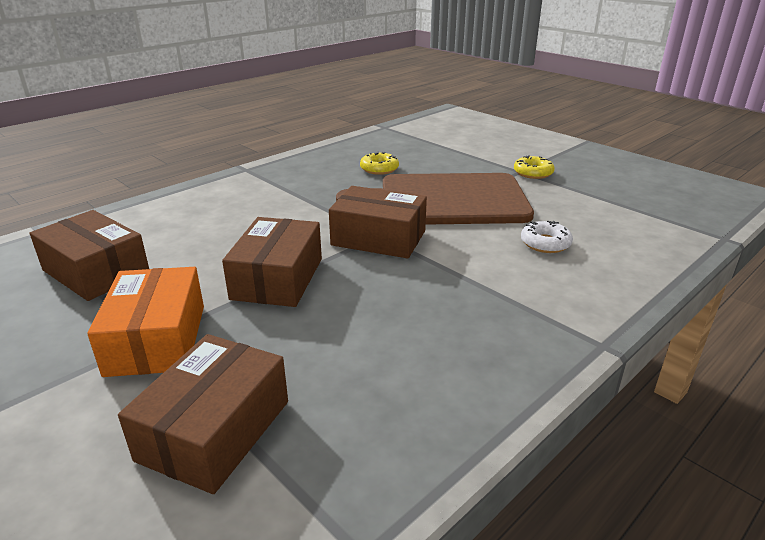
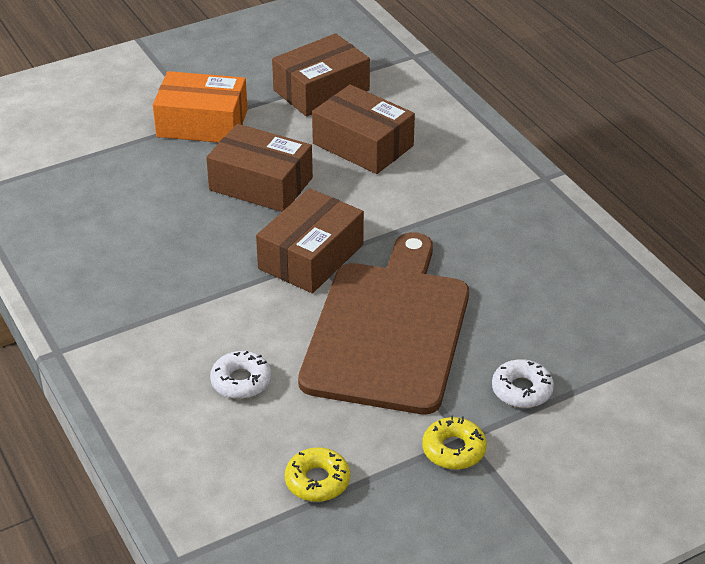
camera: 105 degrees right, 10 degrees up
brown box [118,334,288,494] -> brown box moved to [312,84,415,174]
yellow donut [360,151,399,175] -> yellow donut moved to [285,447,350,502]
none -> white donut [492,359,554,408]

